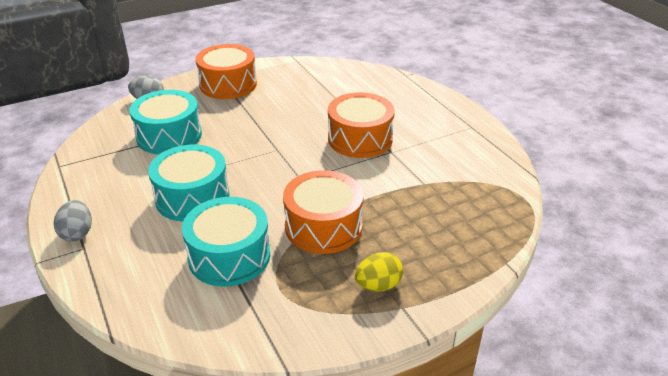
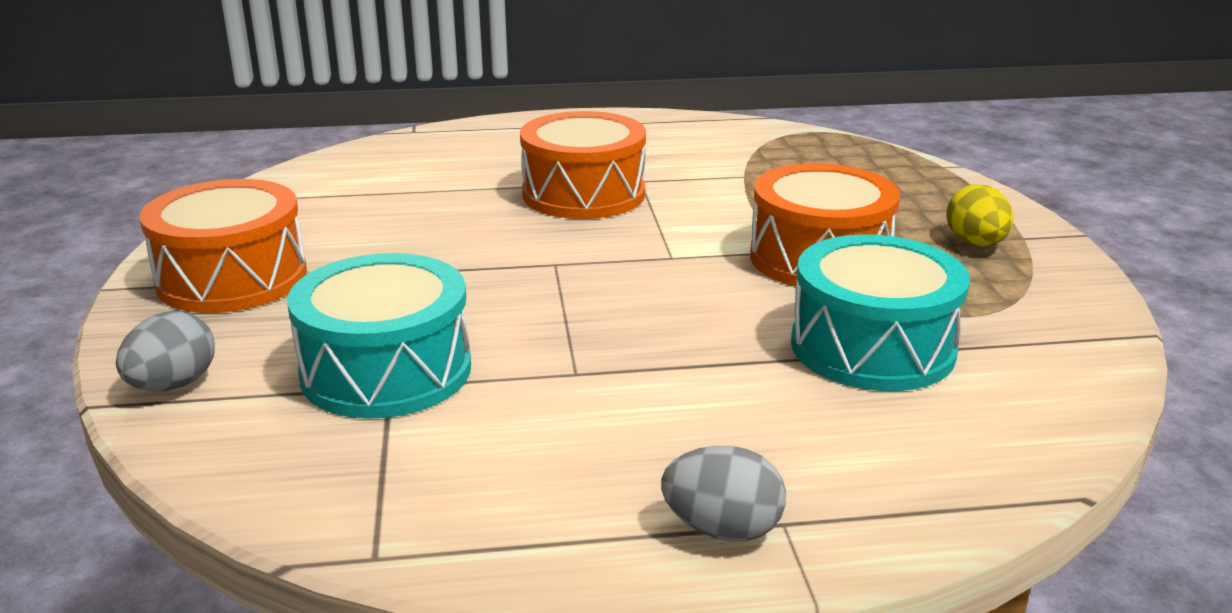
camera: 70 degrees left, 10 degrees down
turquoise drum [148,144,229,222] -> none

